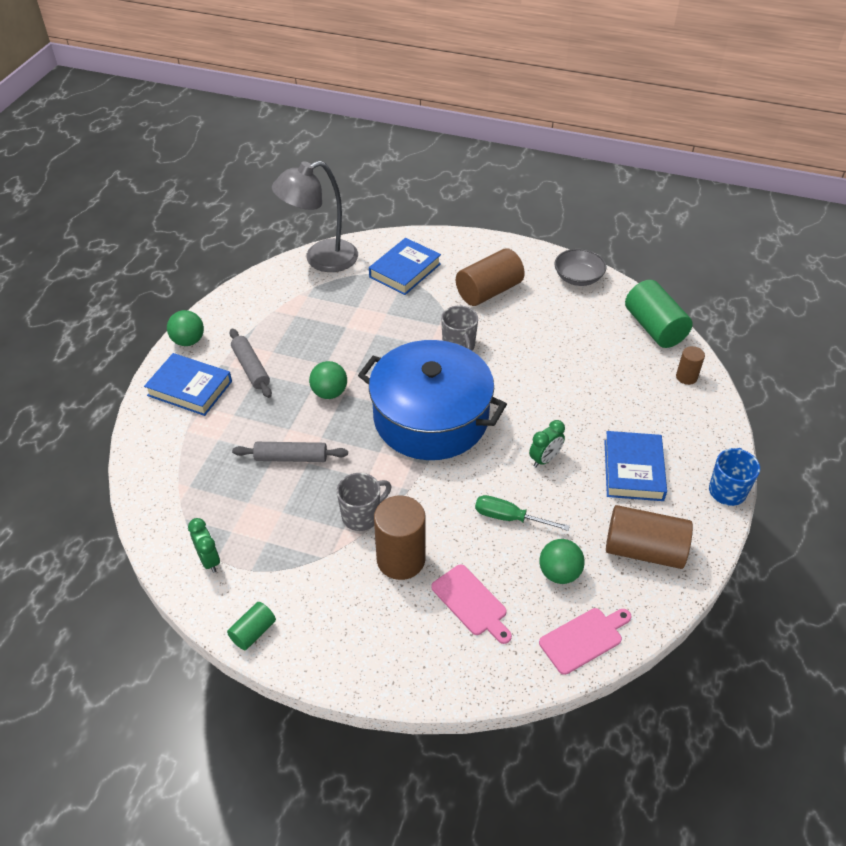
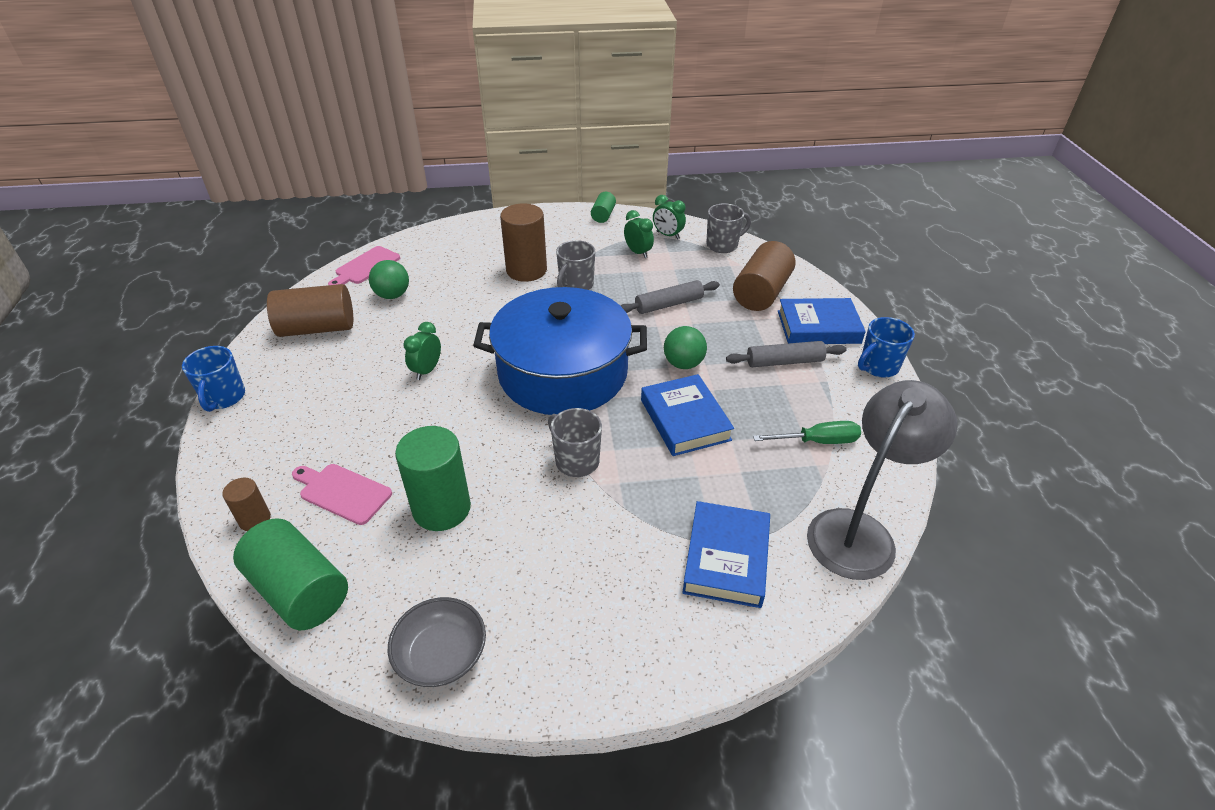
camera: 155 degrees right, 5 degrees down
green ball [167,310,204,346] -> blue mug [858,317,915,378]
grey rolling pin [230,328,272,398] -> grey rolling pin turned 45 degrees counterclockwise [726,341,846,367]
pink cutting board [431,565,512,644] -> pink cutting board moved to [292,464,392,525]
brown cylinder [456,248,525,306] -> brown cylinder moved to [733,241,796,311]
green screwdriver [475,495,570,531] -> green screwdriver moved to [753,421,861,444]
blue book [604,431,667,501] -> blue book moved to [641,374,734,456]
none -> green cylinder [395,426,471,531]
none -> green clock [624,210,654,258]
none -> grey mug [706,203,751,253]

